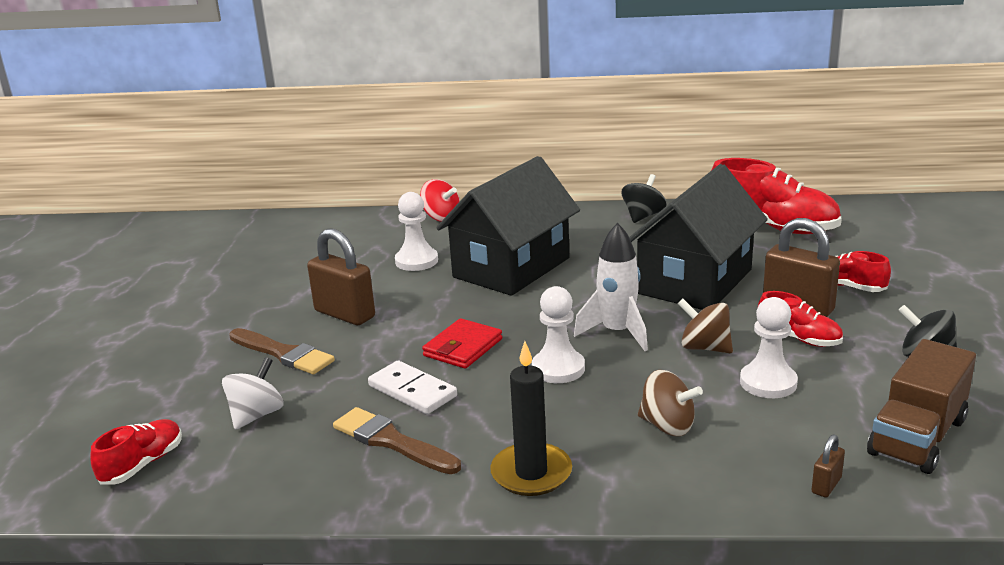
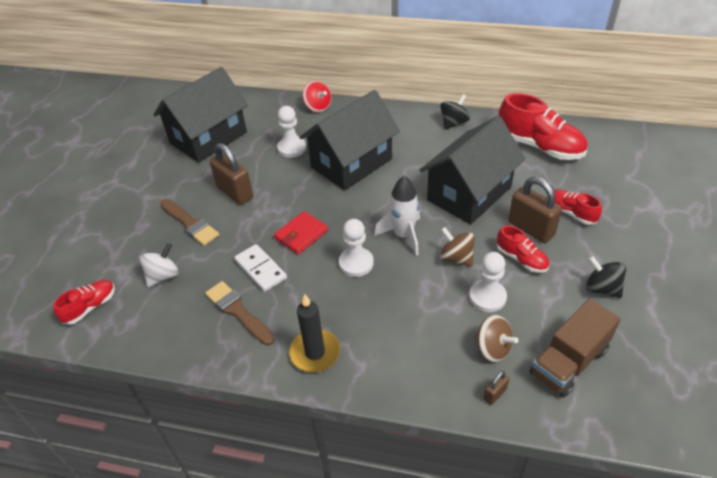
camera: 10 degrees right, 20 degrees up
brown spinning top [638,370,703,436] -> brown spinning top moved to [474,315,518,362]
none -> black house [153,67,248,163]

